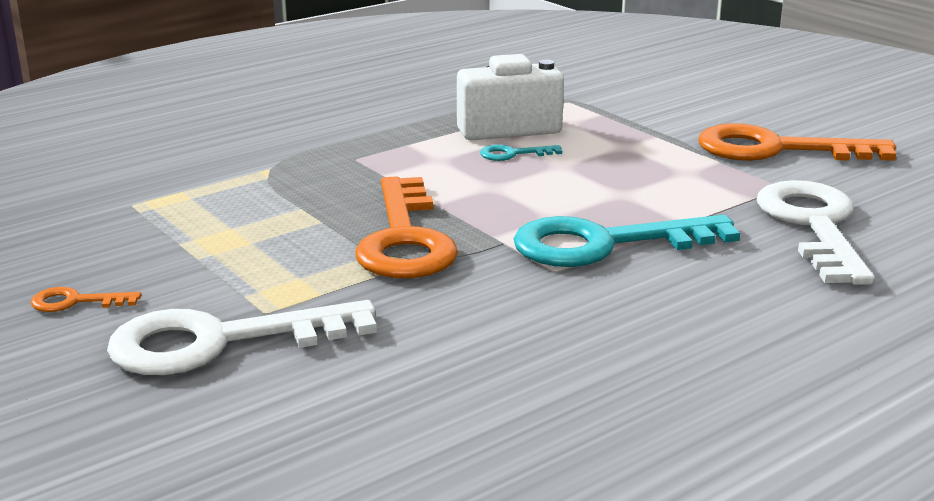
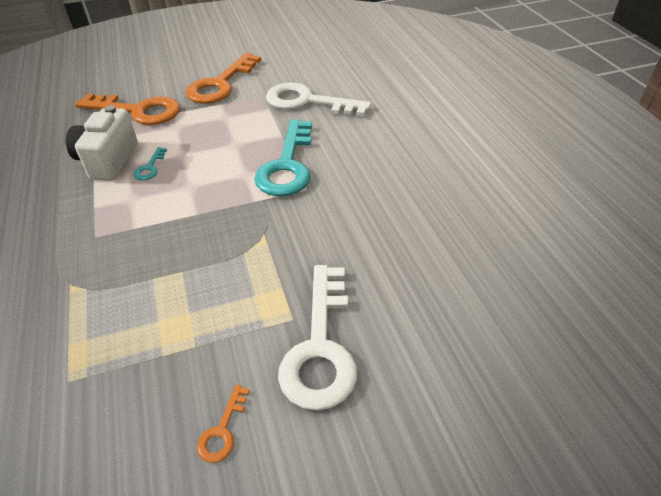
camera: 70 degrees left, 20 degrees up
orange key [355,176,458,278] -> orange key moved to [75,93,180,125]

